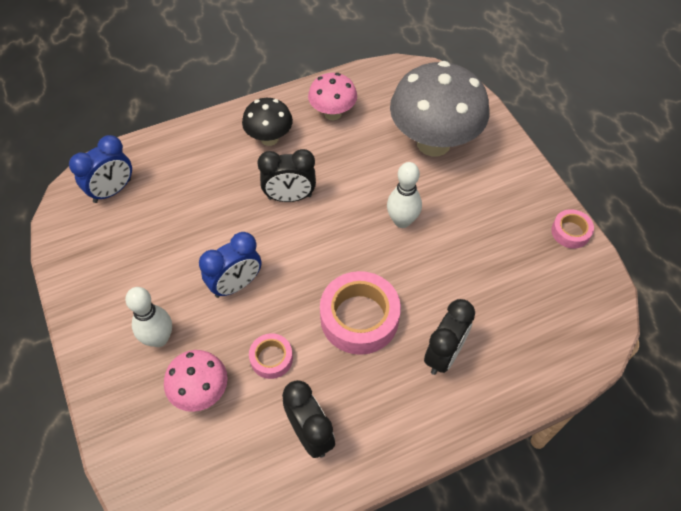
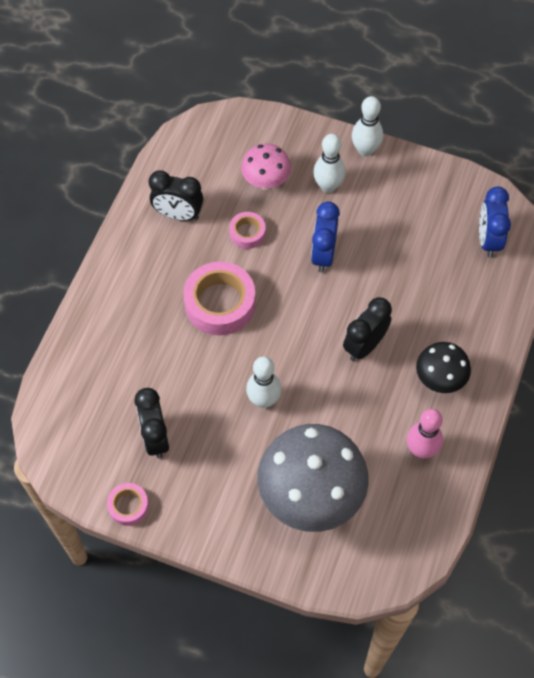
camera: 135 degrees right, 5 degrees up
pink mushroom [308,73,357,120] -> pink bowling pin [407,409,443,458]
black clock [424,299,475,375] -> black clock moved to [135,388,169,459]
none -> white bowling pin [352,96,383,157]

